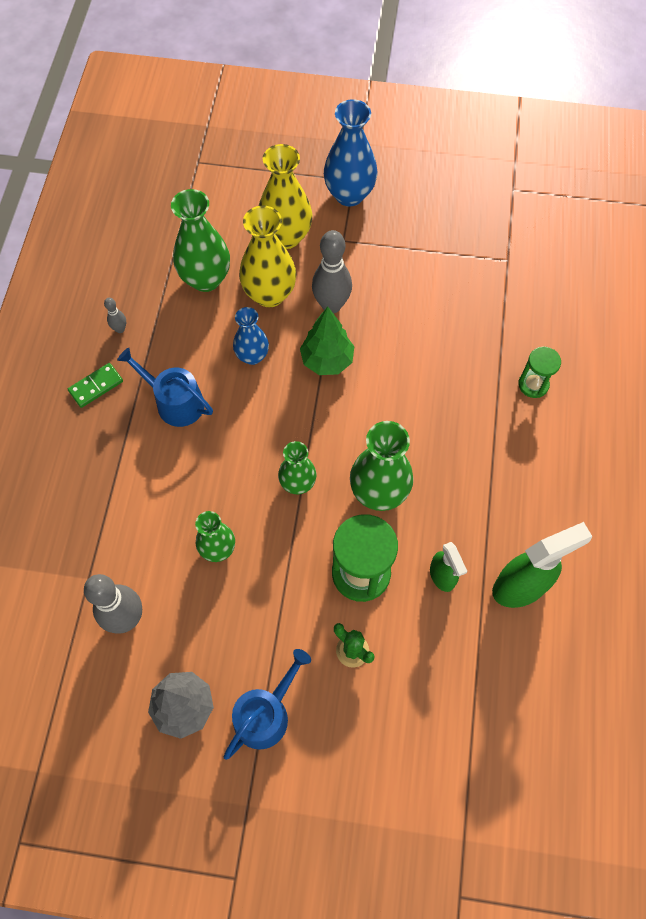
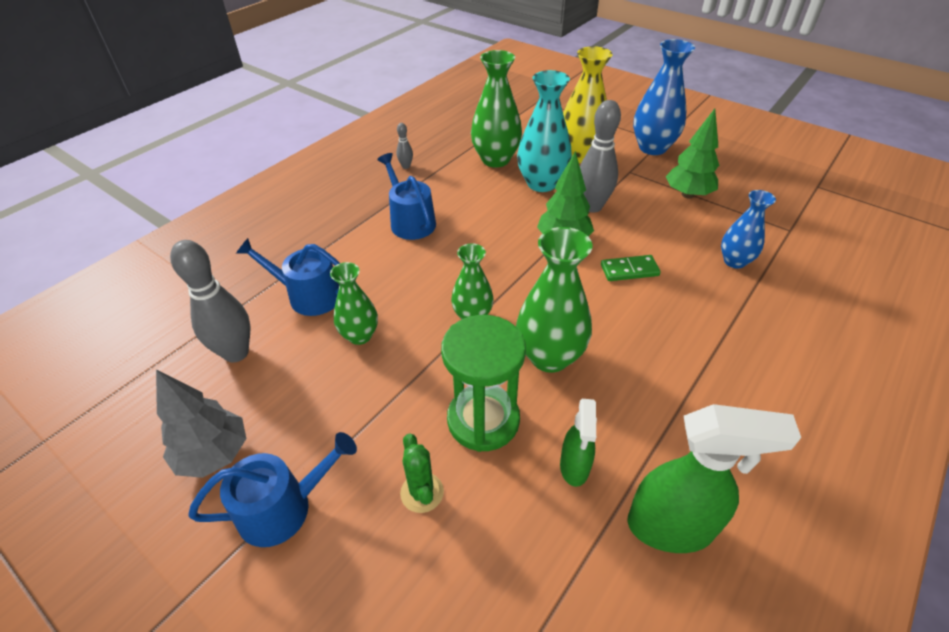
camera: 30 degrees right, 20 degrees down
green domino [68,363,123,408] -> green domino moved to [601,255,661,281]
blue vase [233,307,269,365] -> blue vase moved to [721,190,776,269]
yellow vase [239,205,296,307] -> turquoise vase [517,70,572,192]
green hourglass [518,347,561,398] -> none
none -> blue watering can [236,238,340,316]
none -> green tree [665,108,719,199]

